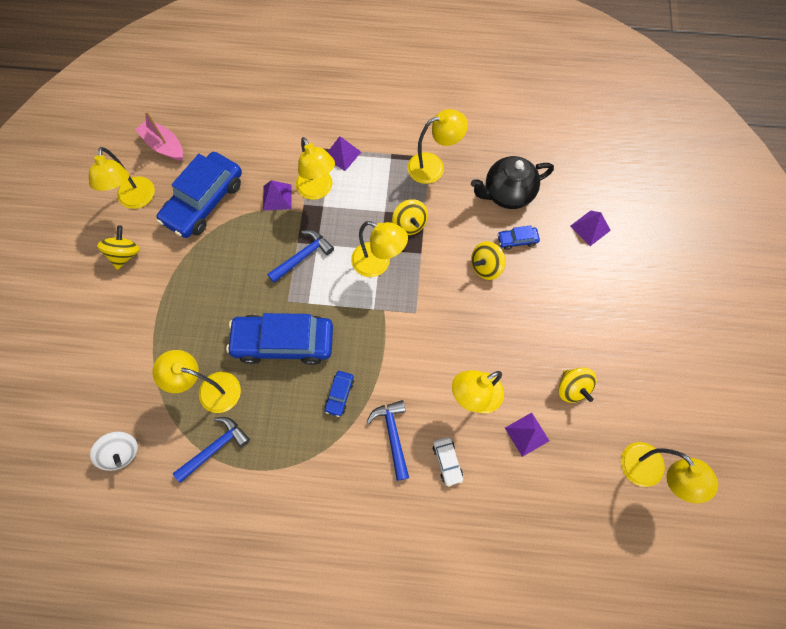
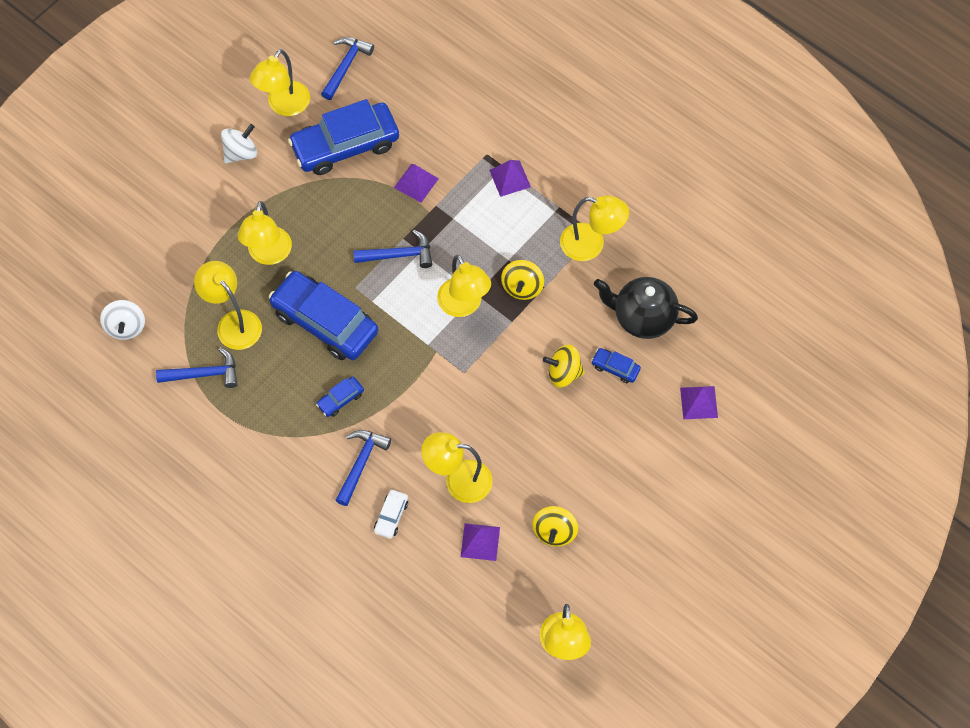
camera: 35 degrees right, 5 degrees down
yellow spinning top [97,225,140,270] -> white spinning top [221,124,257,163]
pink boat [135,111,183,161] -> blue hammer [321,37,374,100]
yellow lamp [296,137,335,200] -> yellow lamp moved to [238,201,292,265]

